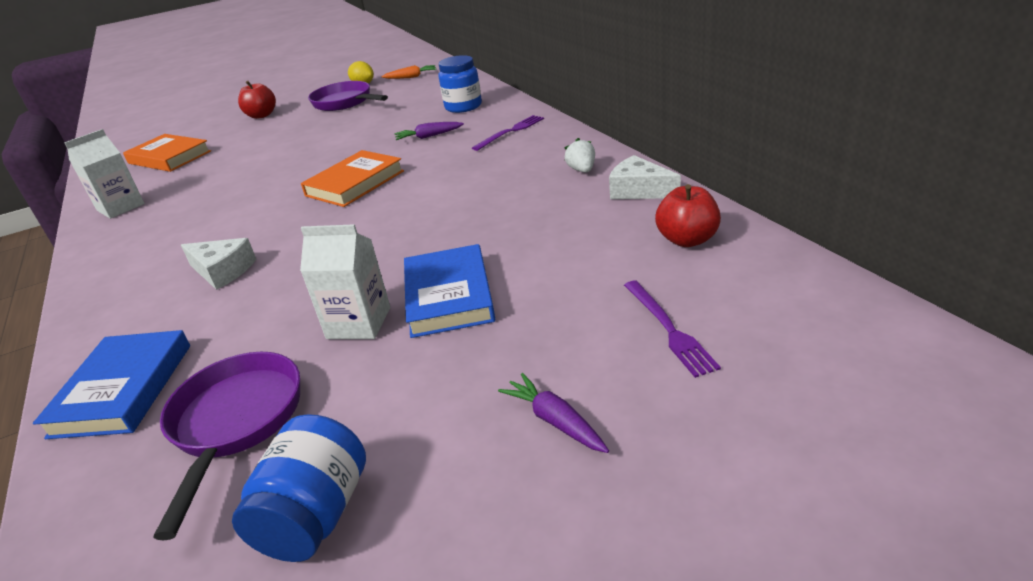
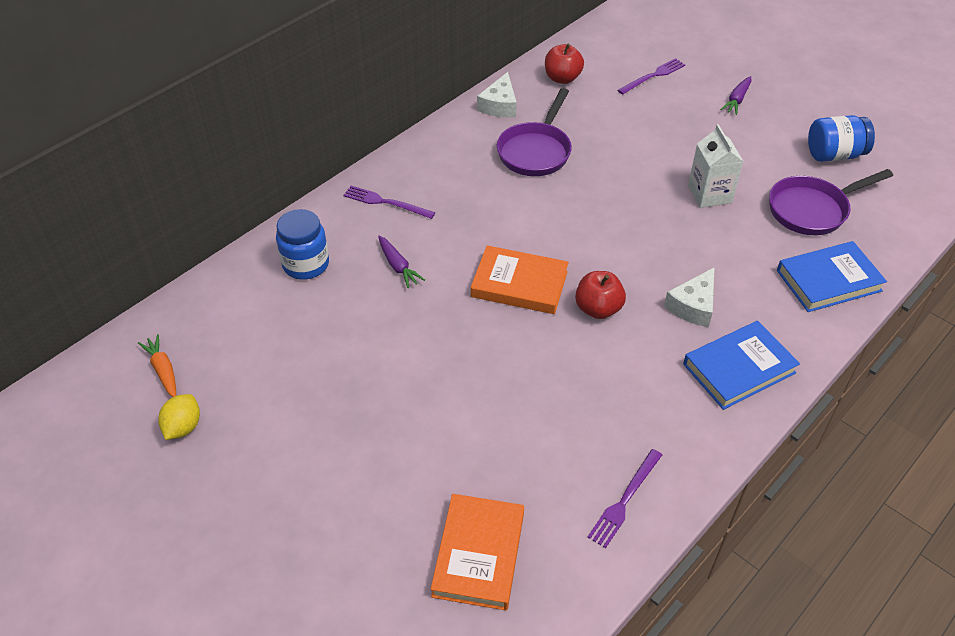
camera: 115 degrees left, 15 degrees up
white carton [64,129,145,219] -> purple fork [587,449,662,548]
white cheese [181,238,256,290] -> white cheese turned 150 degrees counterclockwise [664,267,715,327]
red apple [238,81,276,119] -> red apple moved to [575,271,626,319]
purple pan [308,81,388,111] -> purple pan moved to [497,88,572,176]
blue book [404,244,495,338] -> blue book moved to [683,321,800,410]
white strawberry [564,138,595,173] -> none

